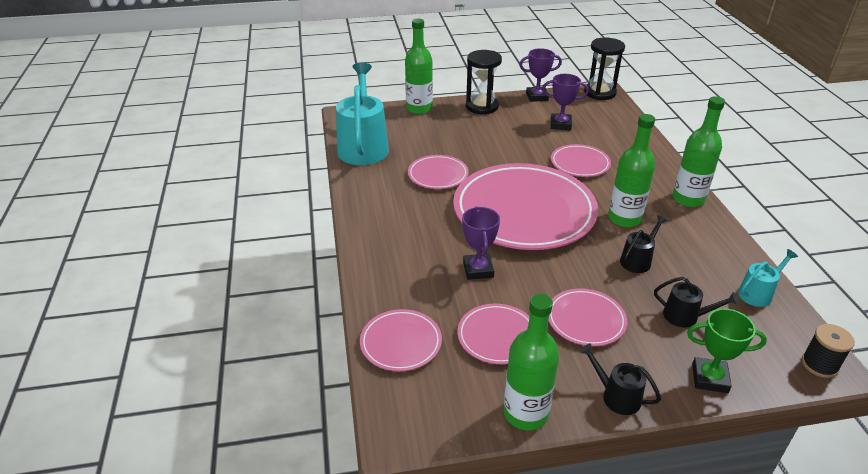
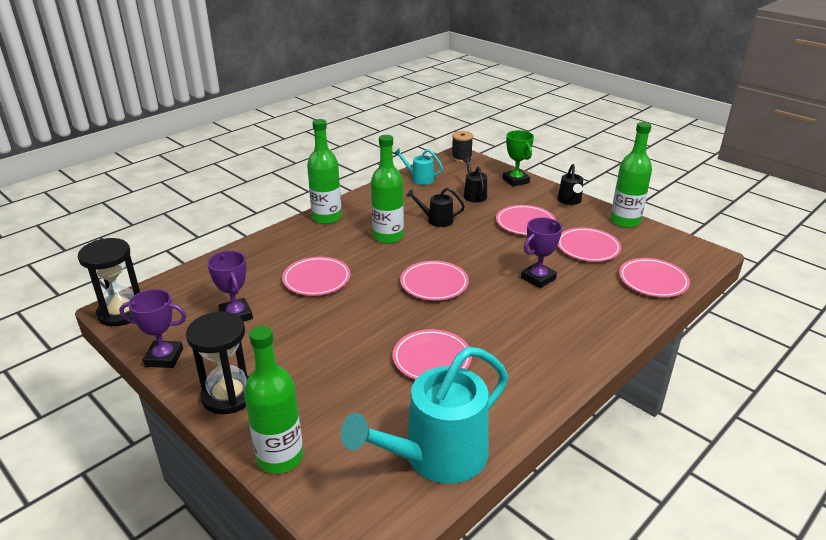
camera: 125 degrees left, 5 degrees down
pink plate [453,163,598,250] -> pink plate [400,261,469,301], size x0.46
purple trophy [519,48,562,102] -> purple trophy turned 45 degrees counterclockwise [119,289,187,368]

